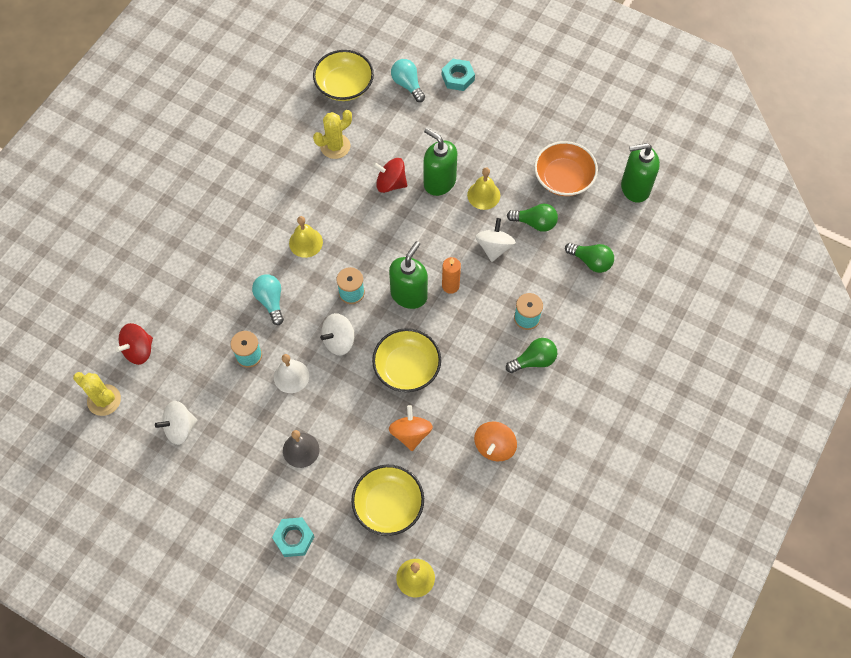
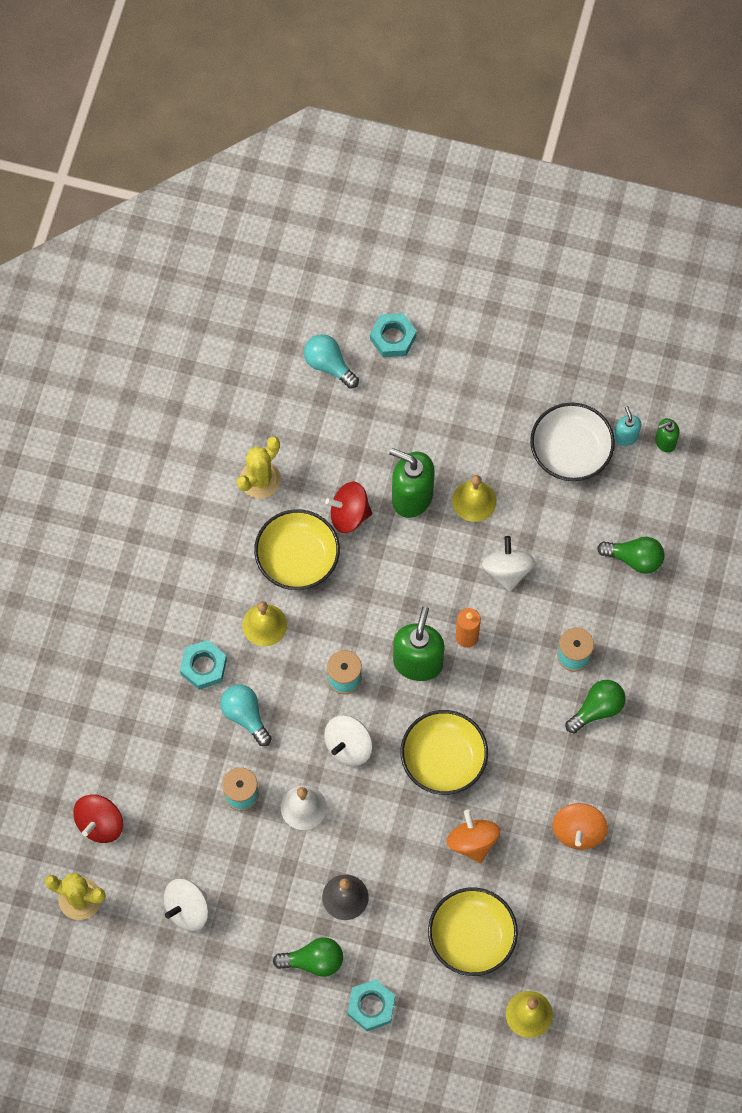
camera: 15 degrees left, 5 degrees up
yellow bowl [313,50,374,101] -> yellow bowl moved to [254,509,340,590]
green light bulb [507,204,558,232] -> green light bulb moved to [273,937,343,977]
orange bowl [534,141,598,196] -> white bowl [530,402,615,481]
green soap dispenser [621,143,660,203] -> green soap dispenser [655,418,679,453], size x0.52
none -> turquoise nut [180,640,227,690]
none -> turquoise soap dispenser [614,406,641,446]

